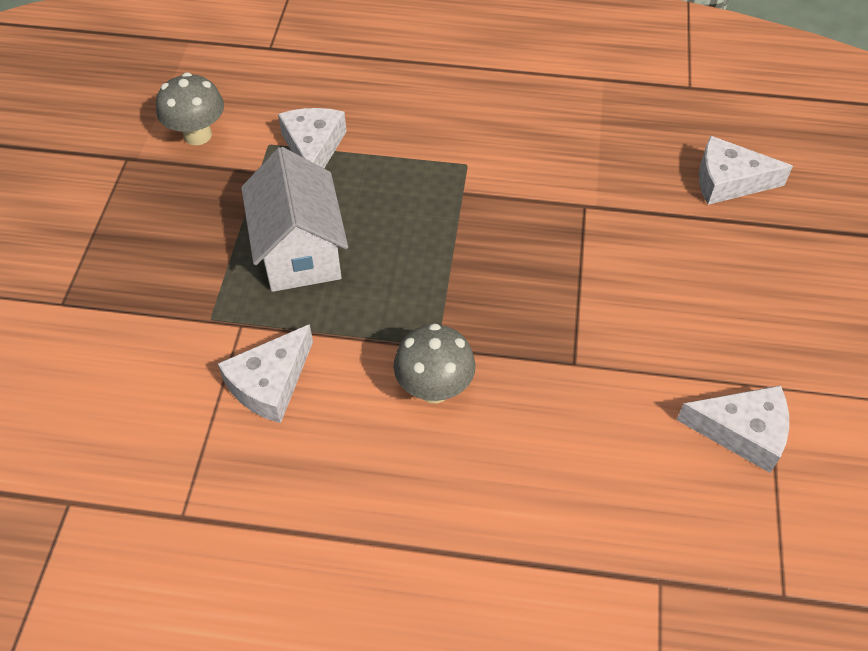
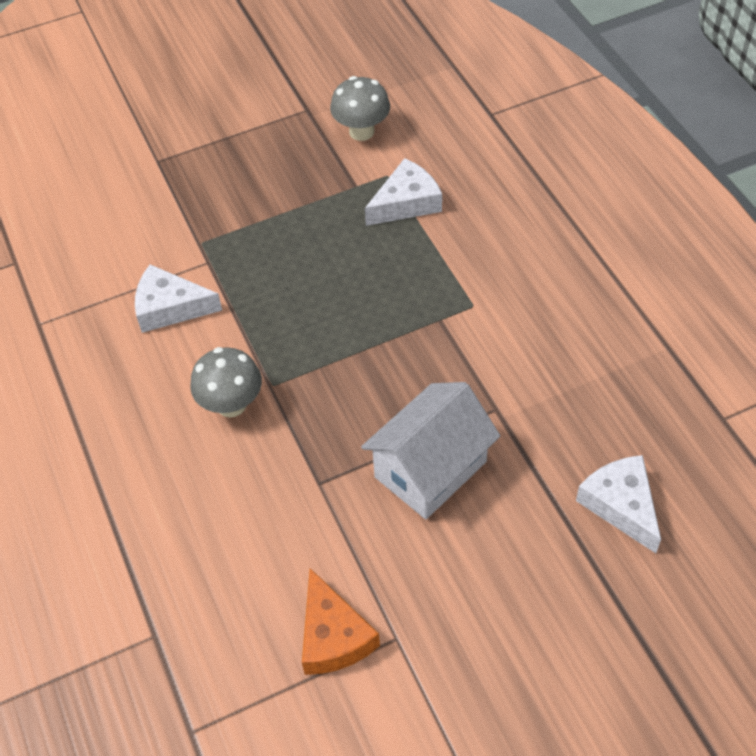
camera: 60 degrees right, 0 degrees up
white house [241,147,348,292] -> white house moved to [361,382,500,519]
white cheese [677,385,789,473] -> orange cheese [302,568,380,675]

